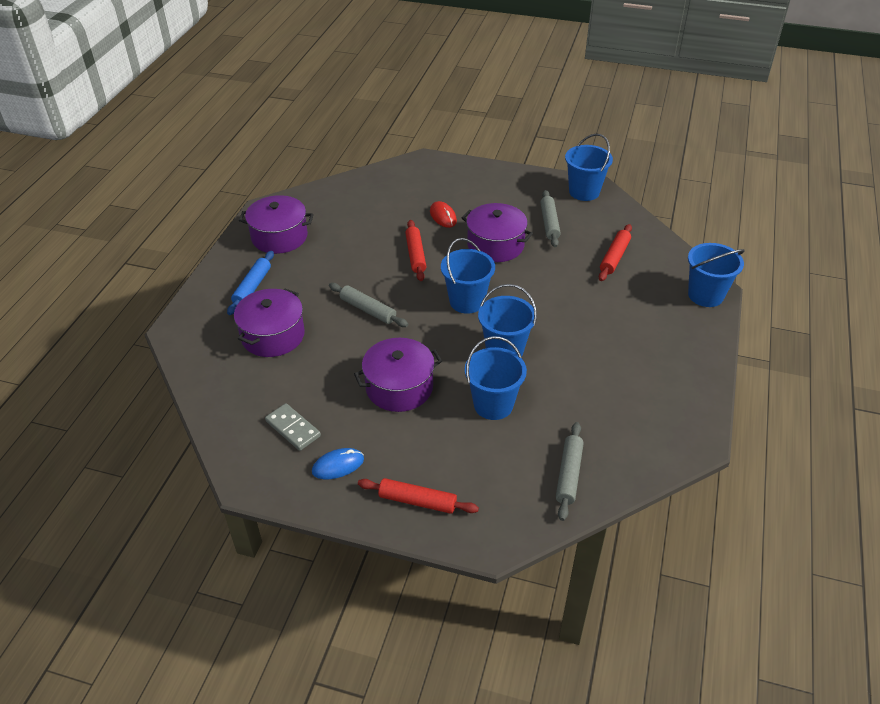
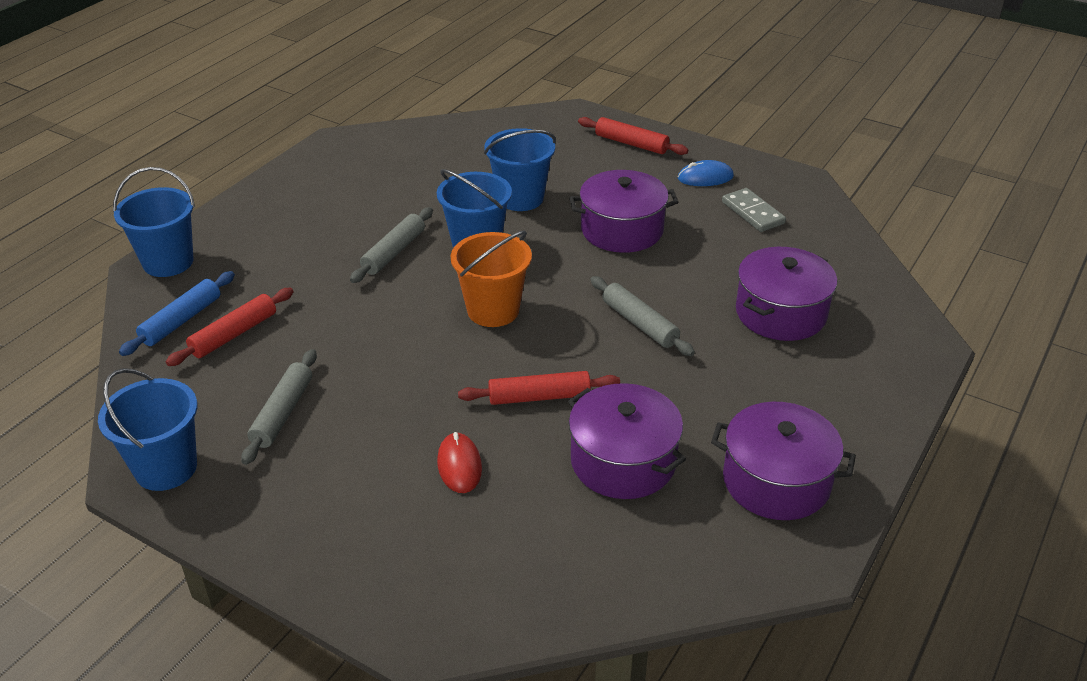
camera: 165 degrees left, 5 degrees down
blue rolling pin [227,251,274,315] -> blue rolling pin moved to [119,271,235,356]
red rolling pin [405,220,426,281] -> red rolling pin turned 75 degrees clockwise [458,371,620,405]
blue bucket [441,238,495,314] -> orange bucket [451,231,532,327]
purple pot [462,203,533,262] -> purple pot moved to [568,383,686,499]
grey rolling pin [556,422,584,521] -> grey rolling pin moved to [350,207,433,283]

